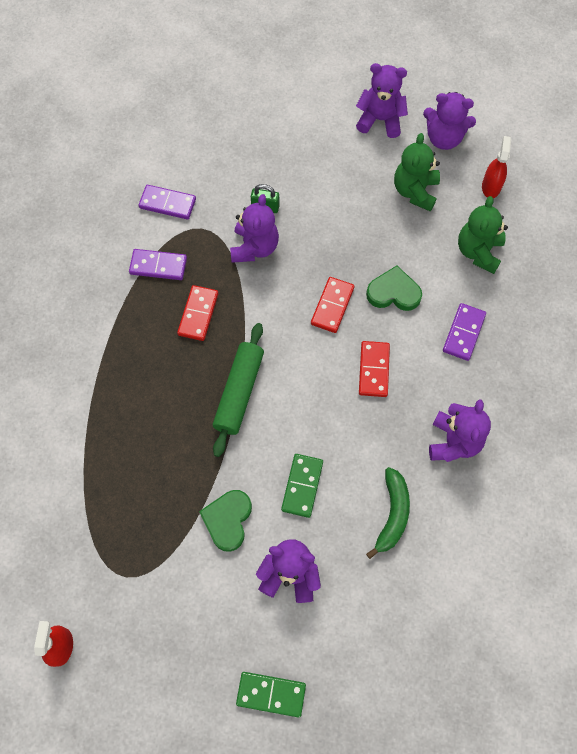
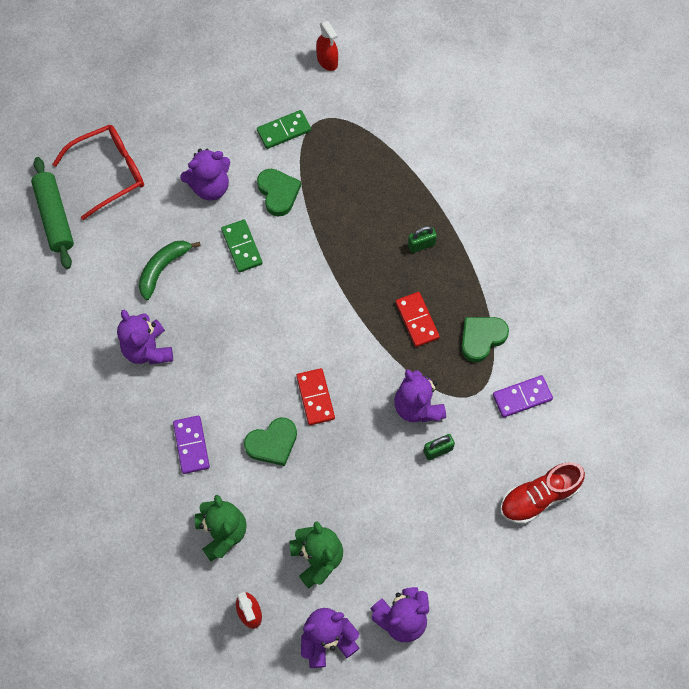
camera: 145 degrees right, 0 degrees up
purple domino [129,249,187,280] -> green heart [461,317,509,362]
green rolling pin [213,323,264,457] -> green rolling pin moved to [31,157,74,269]
green domino [236,672,306,718] -> green domino moved to [257,110,311,149]
red domino [359,341,390,397] -> none
green banana [366,467,410,559] -> green banana turned 60 degrees clockwise [139,241,201,300]
none -> red glasses [53,125,144,220]
none -> green padlock [408,226,437,253]
none -> red shoe [500,462,585,524]

